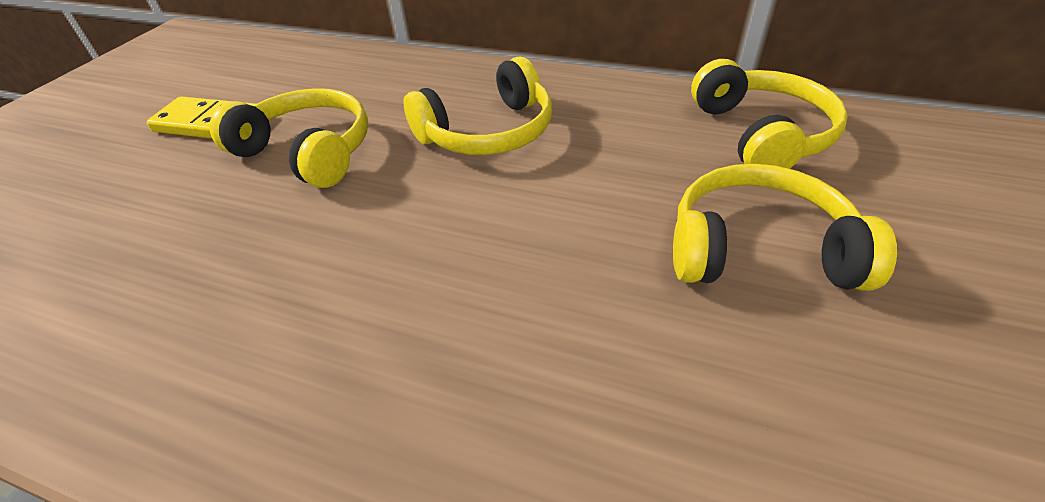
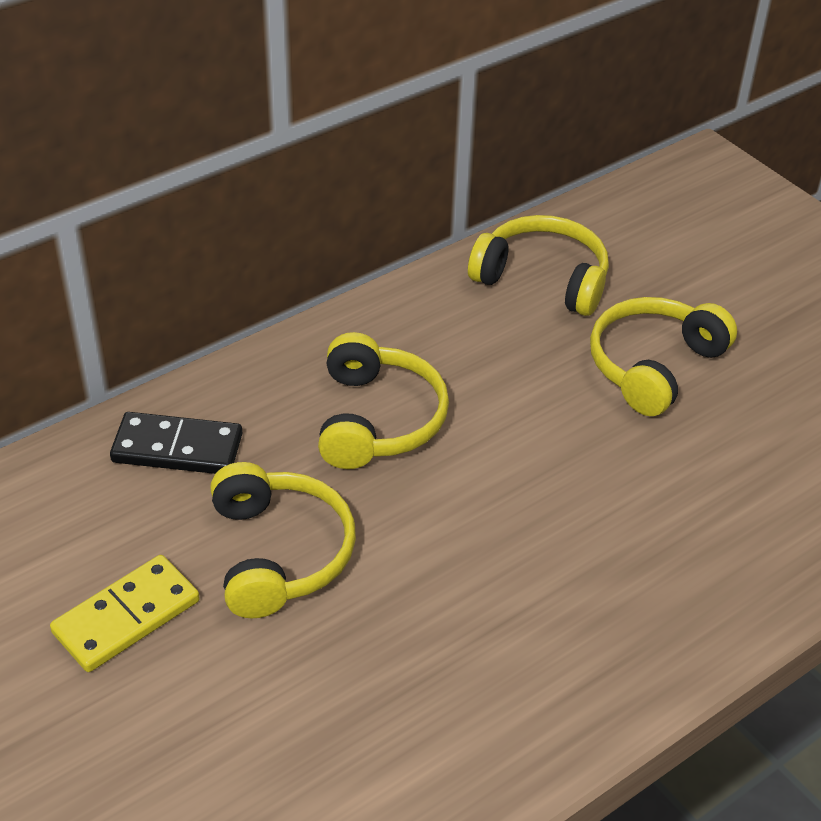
camera: 60 degrees left, 0 degrees up
yellow headphones [209,88,368,188] -> yellow headphones turned 105 degrees clockwise [210,462,356,618]
none -> black domino [110,412,243,474]

